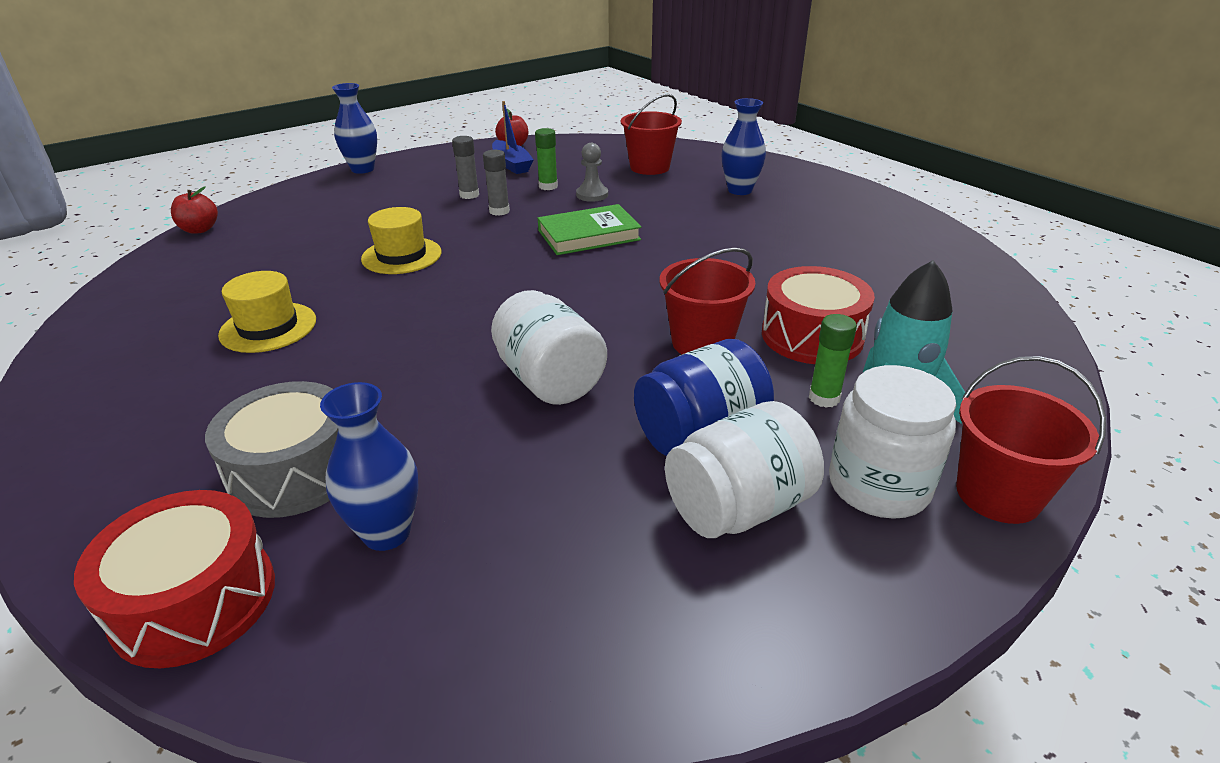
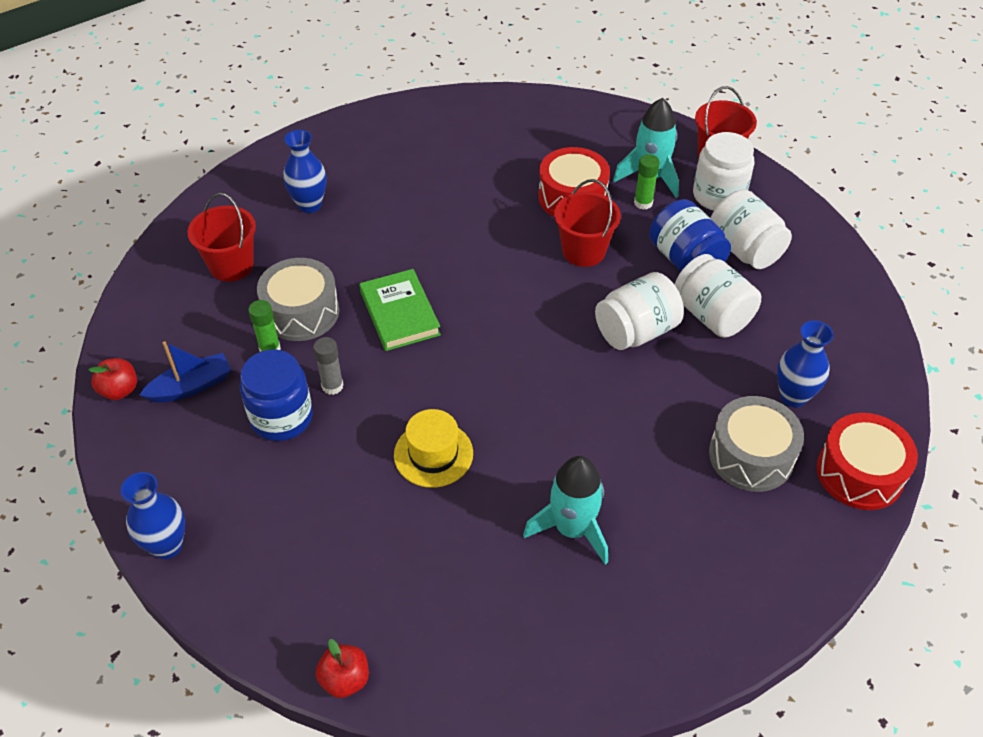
camera: 90 degrees left, 15 degrees up
yellow hat [218,271,316,353] -> turquoise rocket [523,456,608,564]
grey glue stick [452,136,479,199] -> blue jar [240,350,313,441]
grey pawn [576,143,608,202] -> grey drum [257,258,339,341]
none -> white jar [675,254,761,338]

